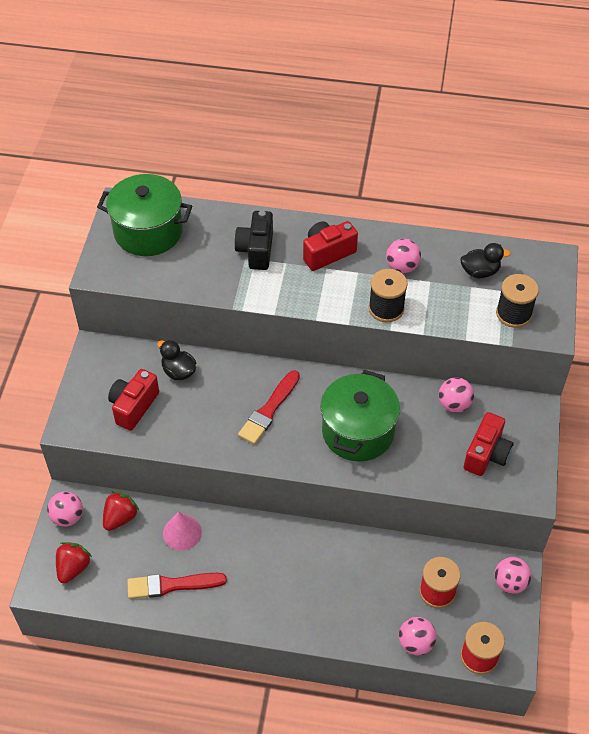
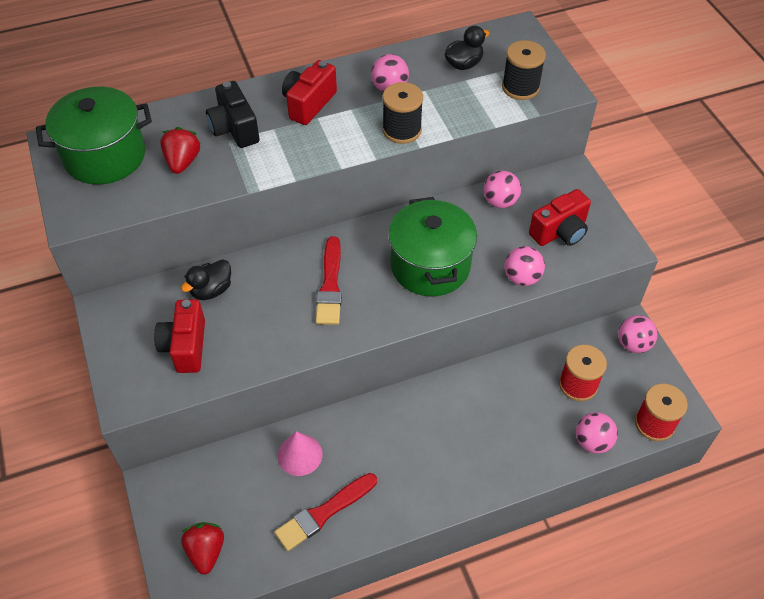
camera: 30 degrees left, 0 degrees up
pink ball [47,491,83,527] -> pink ball moved to [505,246,545,286]
red strawberry [103,491,139,531] -> red strawberry moved to [160,127,201,174]
black duck [157,340,196,380] -> black duck turned 60 degrees counterclockwise [181,259,231,300]
red camera [464,412,513,476] -> red camera turned 60 degrees clockwise [529,189,591,246]

